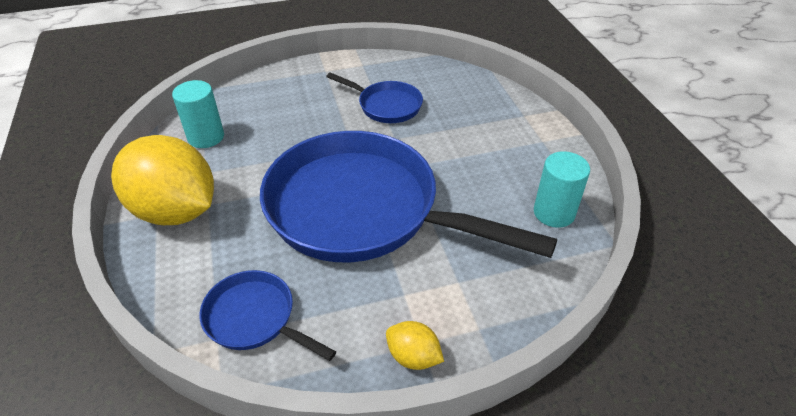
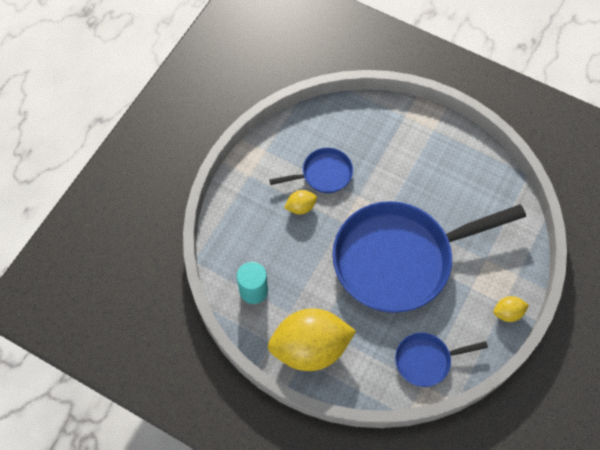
camera: 45 degrees left, 20 degrees up
turquoise cylinder [534,151,590,228] -> none
none -> yellow lemon [284,190,317,214]

